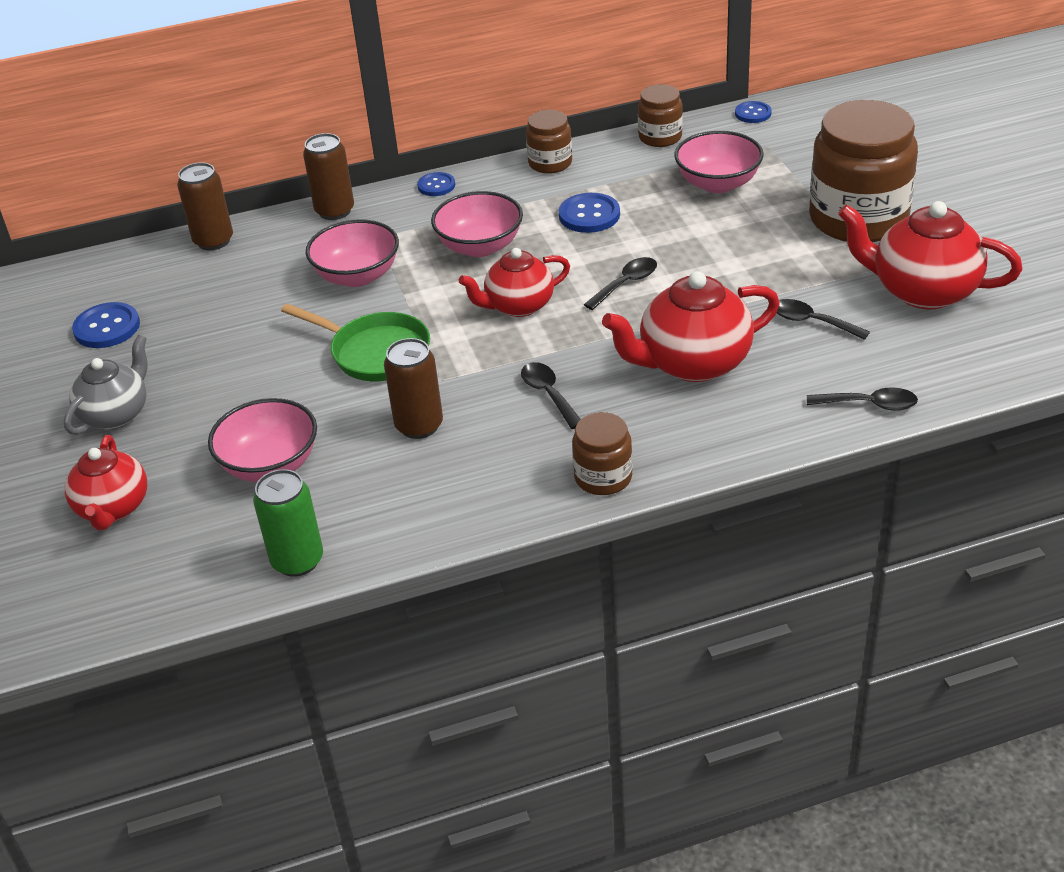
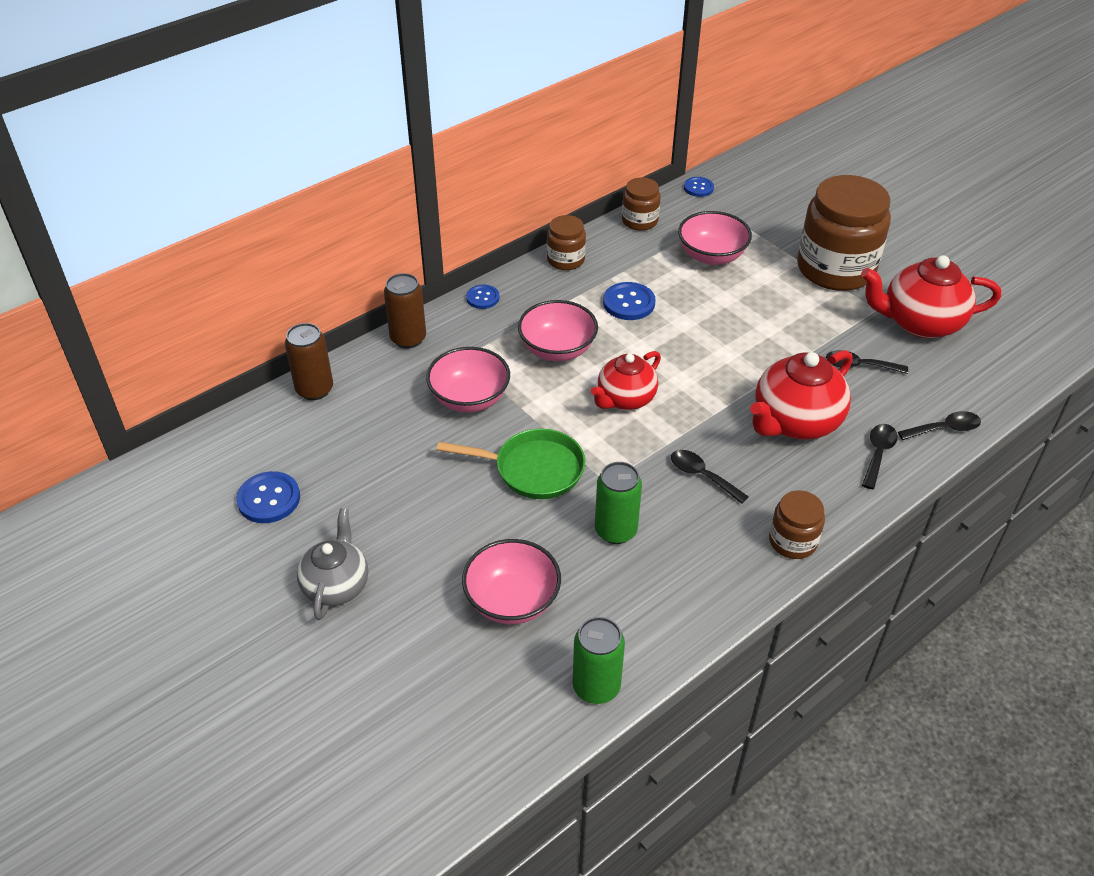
camera: 25 degrees left, 5 degrees up
red teapot [65,435,147,530] -> none
brown can [384,338,443,439] -> green can [595,462,642,544]
black spoon [583,257,657,310] -> black spoon moved to [862,424,898,489]

